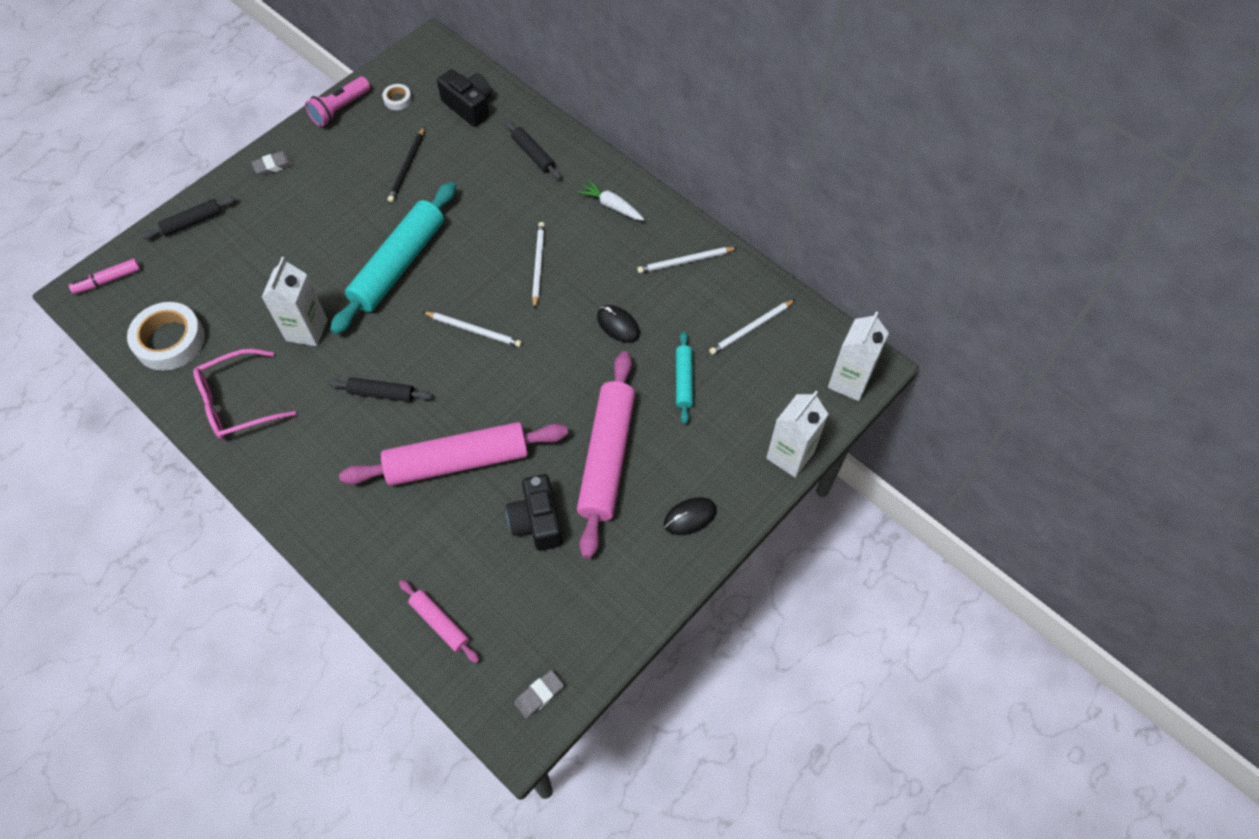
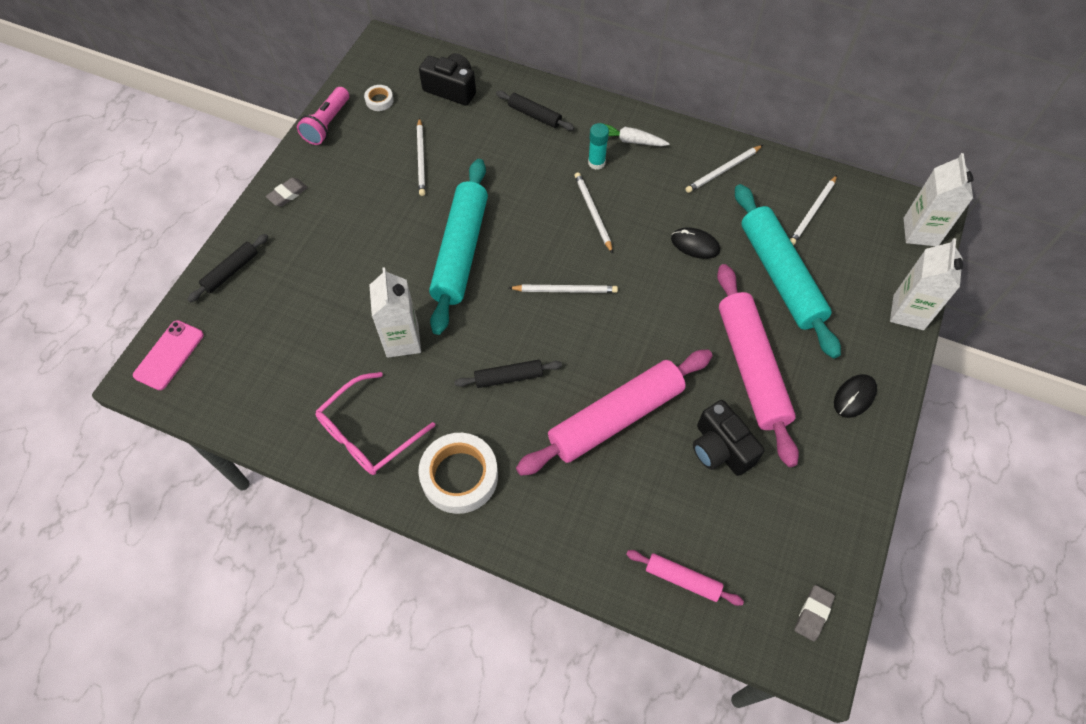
camera: 20 degrees left, 0 degrees up
pink marker [69,258,140,294] -> pink phone [133,320,204,390]
white tape [127,302,205,371] -> white tape moved to [419,433,498,514]
black pencil [388,127,424,202] -> white pencil [417,118,425,196]
turquoise rolling pin [676,331,693,424] -> turquoise rolling pin [735,184,841,359], size x2.09
none -> turquoise glue stick [588,123,609,170]

